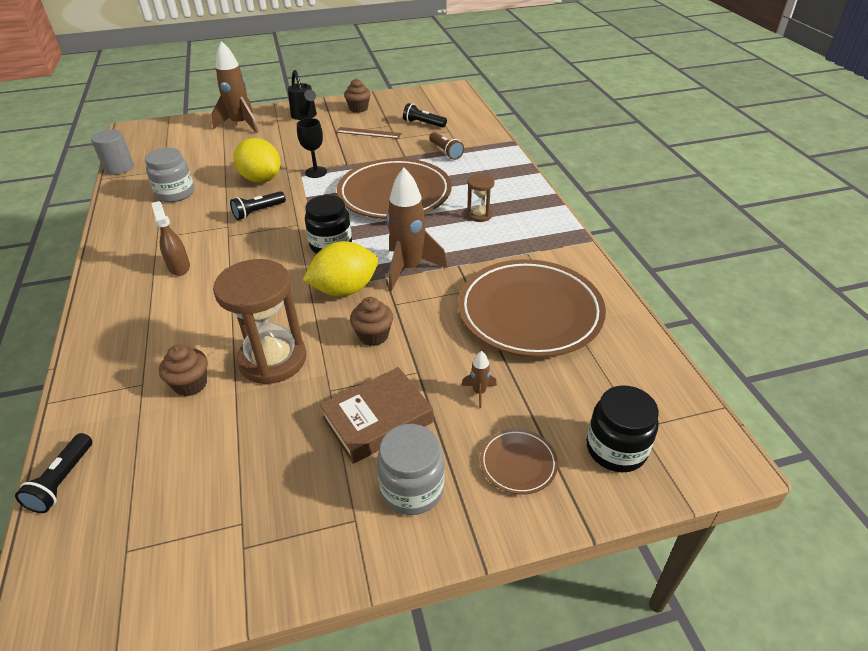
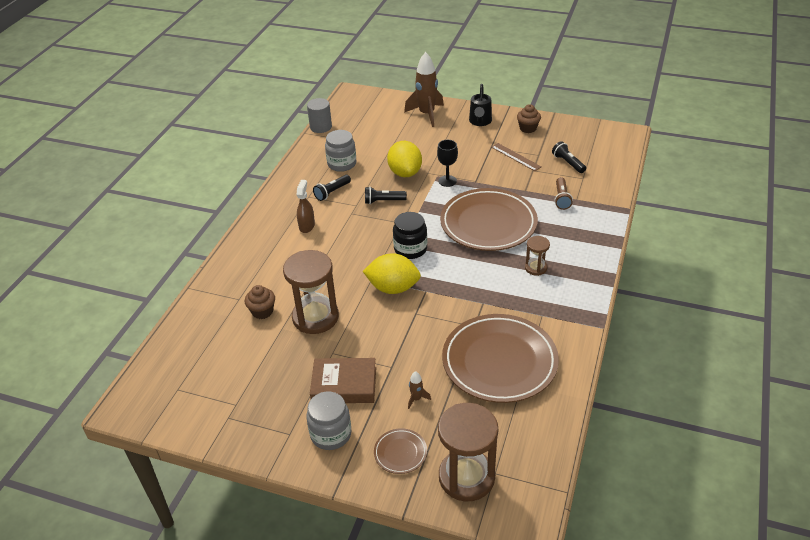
camera: 35 degrees right, 0 degrees up
black flashlight [15,433,92,513] -> black flashlight moved to [313,175,351,201]
brown cupcake [350,297,393,346] -> none
brown rocket [386,168,447,291] -> none
black jar [587,385,659,472] -> brown hourglass [438,403,498,501]

